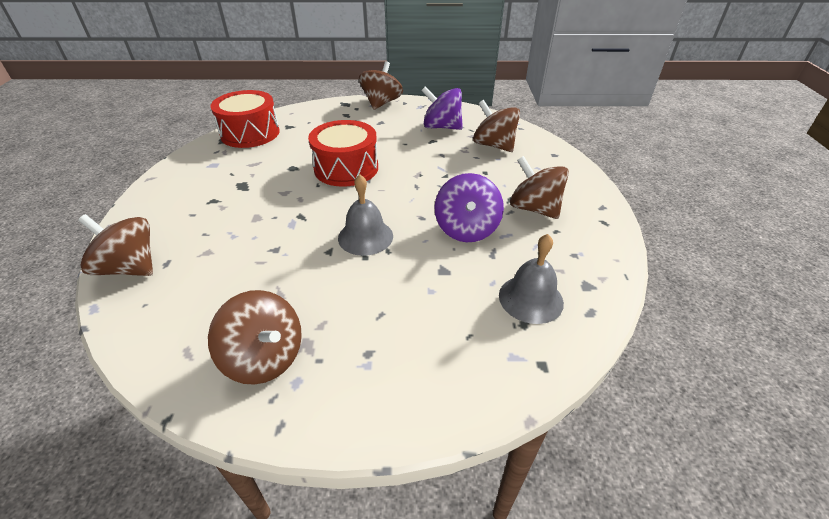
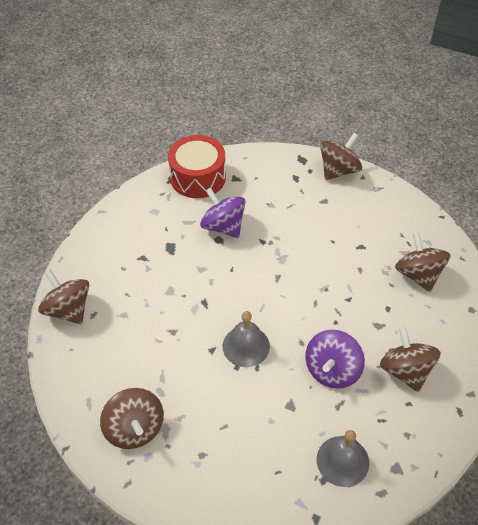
camera: 25 degrees right, 10 degrees up
red drum [308,120,378,187] -> none
purple spinning top [421,86,463,130] -> purple spinning top moved to [200,187,246,238]

